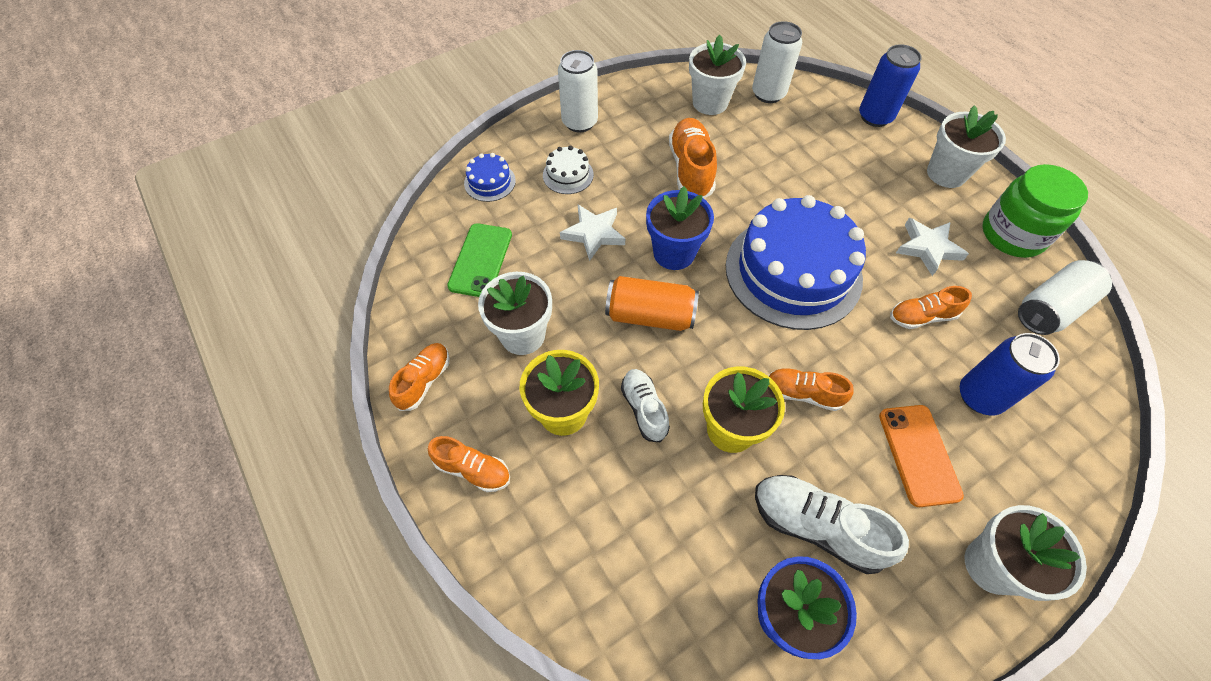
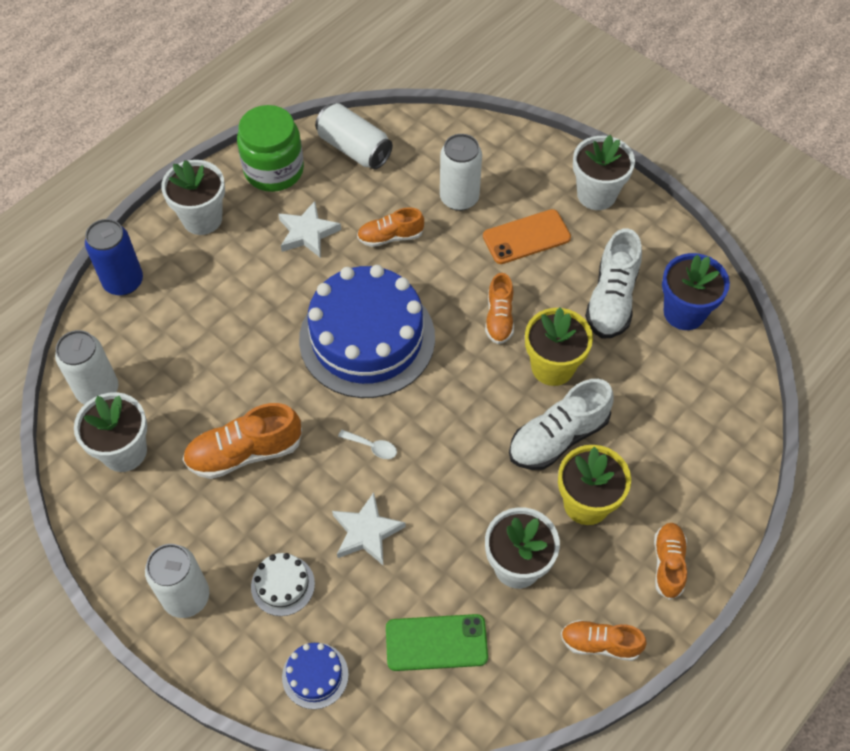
camera: 105 degrees left, 0 degrees up
orange can [605,276,699,331] -> none
white shoe [621,369,670,442] -> white shoe [509,379,614,470], size x1.59
blue flower pot [646,186,714,270] -> white spoon [338,430,397,459]
orange shoe [890,286,972,329] -> orange shoe turned 105 degrees clockwise [357,207,424,247]
blue can [960,333,1060,416] -> white can [440,134,482,211]

